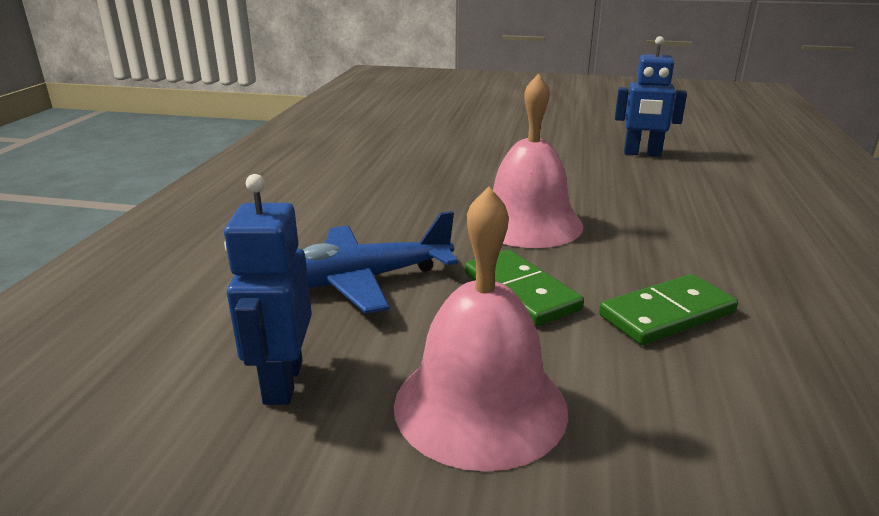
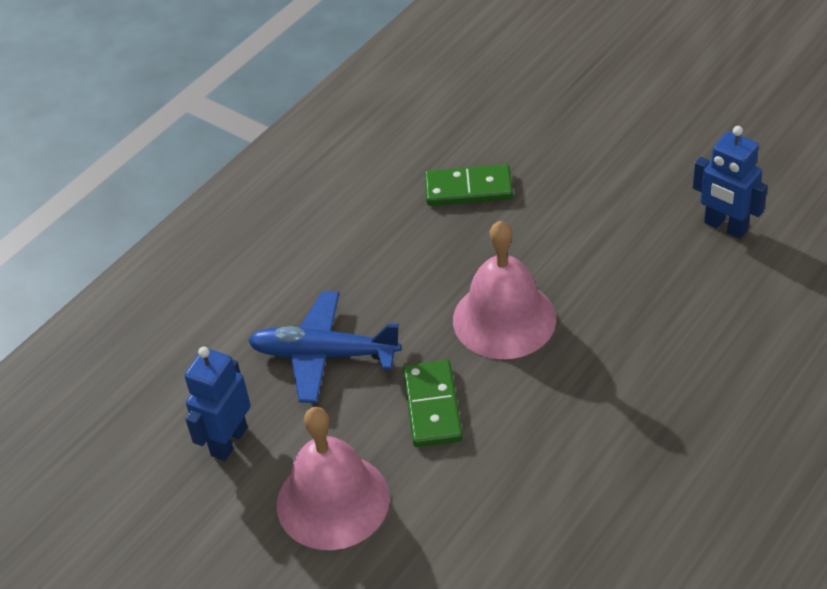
camera: 30 degrees right, 20 degrees up
green domino [599,274,738,345] -> green domino moved to [425,164,513,206]

